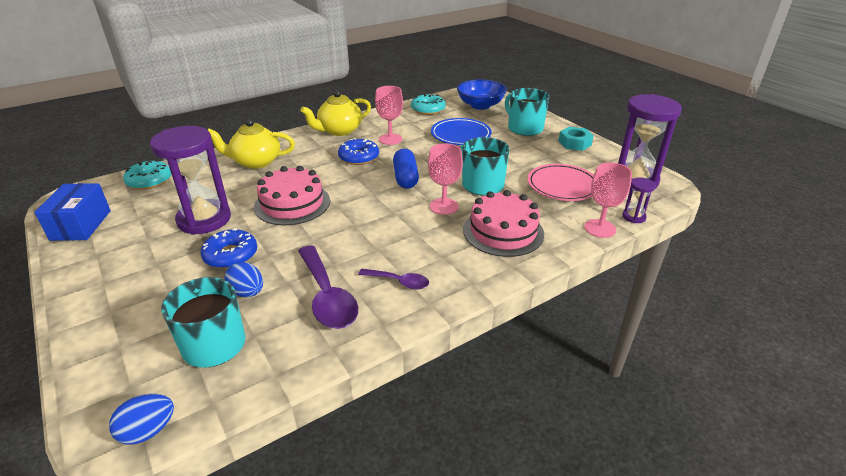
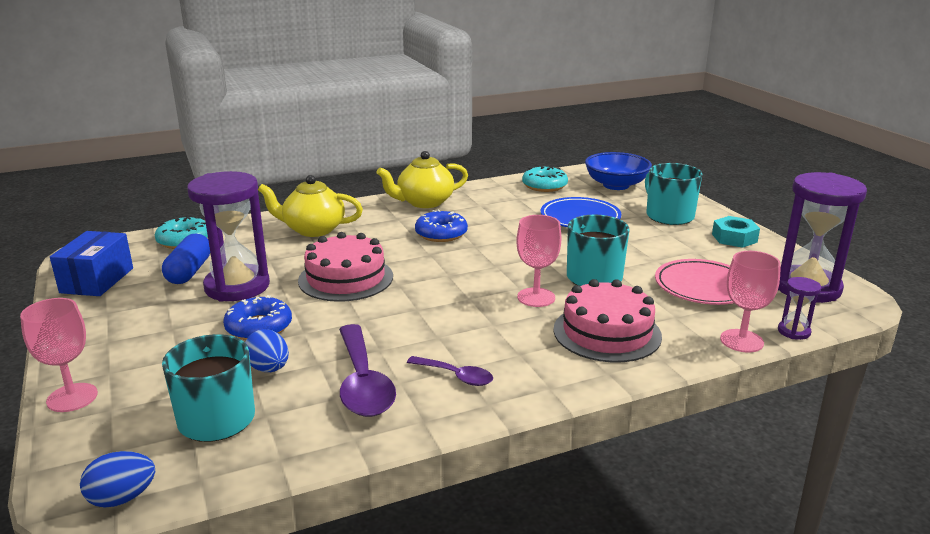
camera: 10 degrees right, 10 degrees down
pink goblet [375,86,403,145] -> pink goblet moved to [20,298,98,412]
blue capsule [393,149,419,189] -> blue capsule moved to [162,234,210,284]

